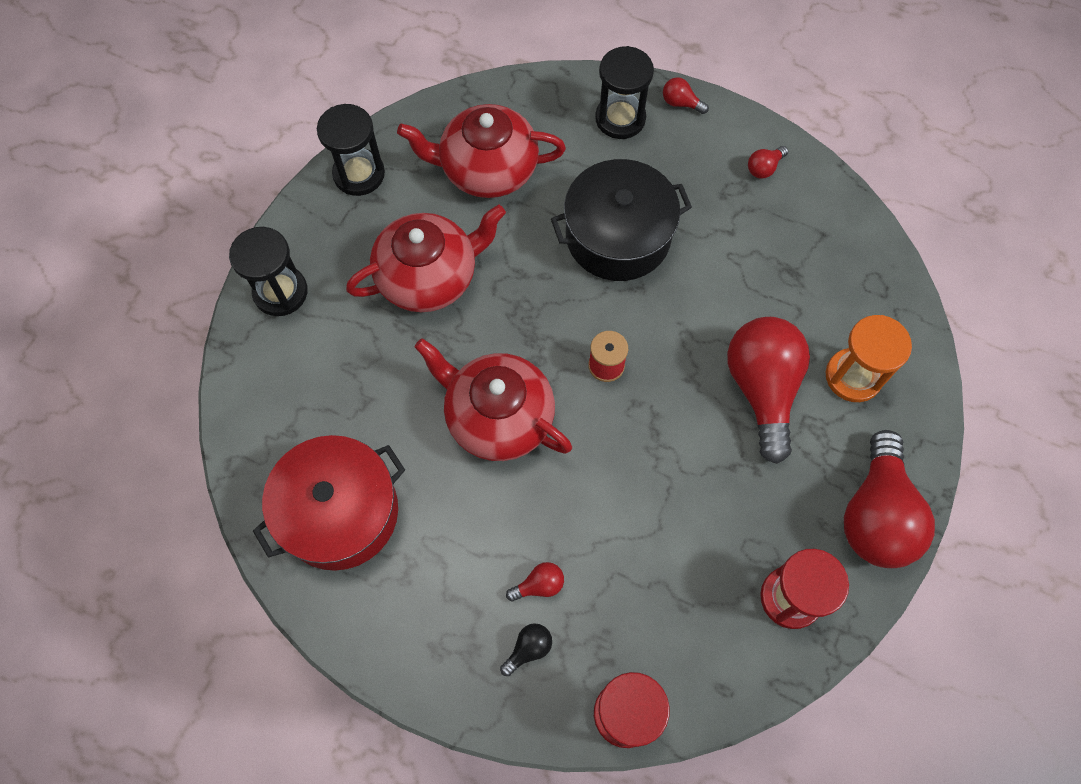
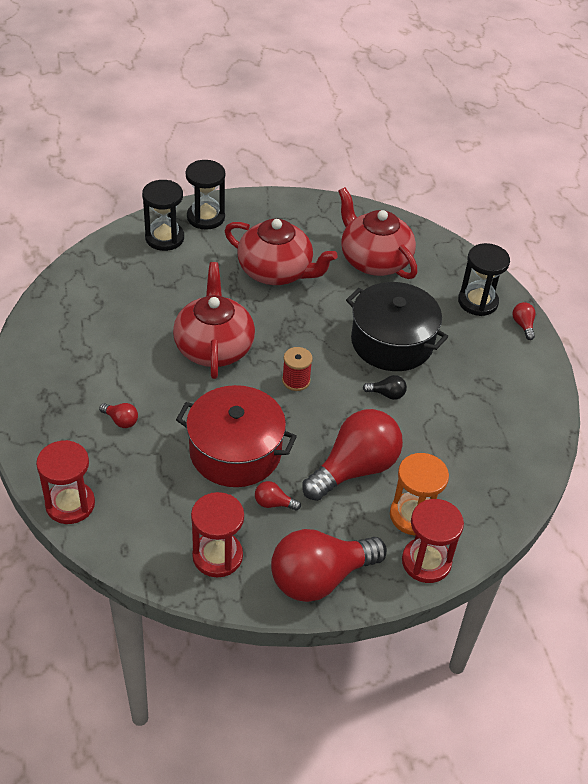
camera: 50 degrees right, 20 degrees down
red pot [253,435,405,571] -> red pot moved to [176,385,297,487]
black hourglass [317,104,385,196] -> black hourglass moved to [142,180,184,251]
black light bulb [500,623,552,676] -> black light bulb moved to [363,375,407,400]
red light bulb [748,146,788,179] -> red light bulb moved to [255,481,301,510]
none -> red hourglass [402,499,464,583]

